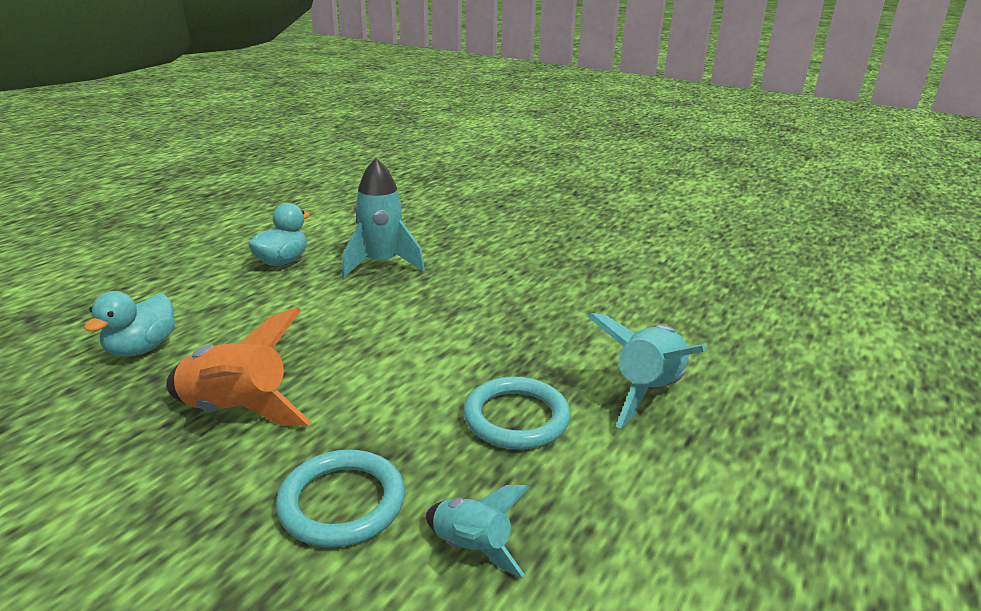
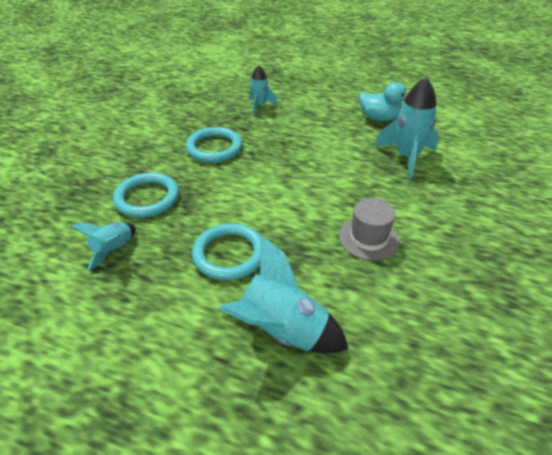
camera: 80 degrees right, 15 degrees up
turquoise duck [84,291,175,357] -> turquoise rocket [249,65,277,115]
orange rocket [166,307,311,426] -> turquoise ring [186,127,242,163]
none -> grey hat [339,198,399,260]

